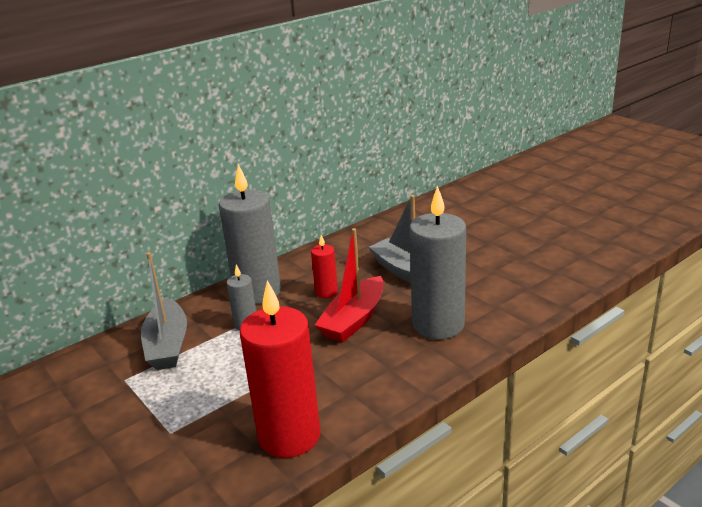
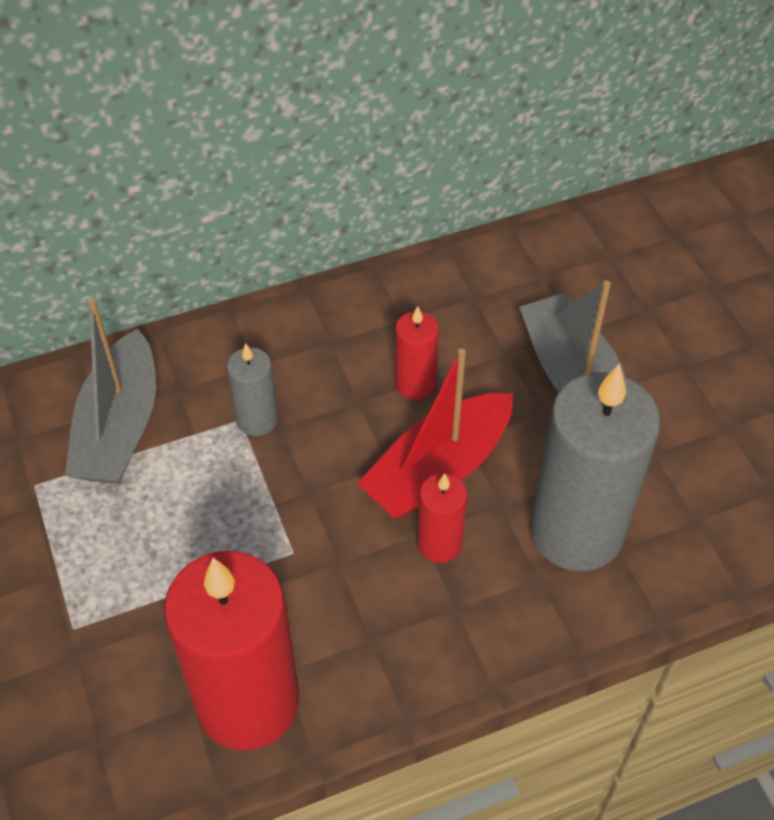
camera: 15 degrees right, 25 degrees up
grey candle [219,164,281,304] -> none
none -> red candle [417,473,467,563]

